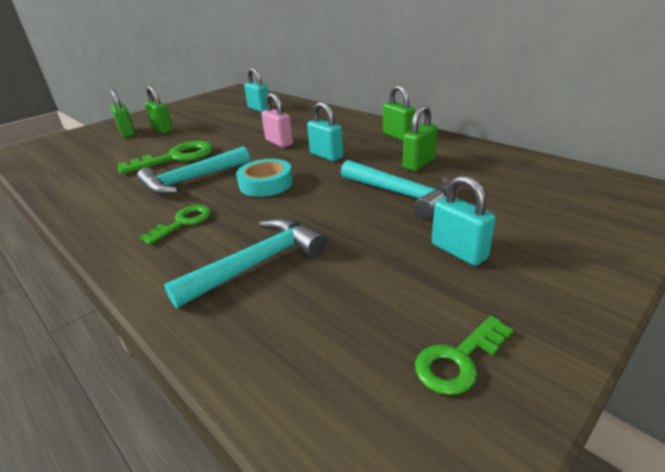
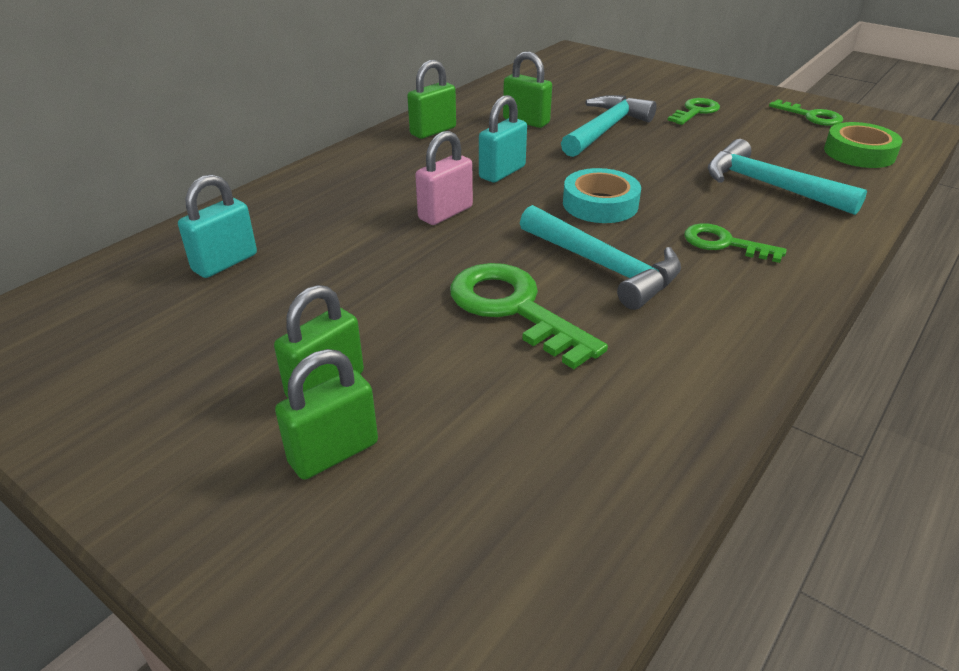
camera: 100 degrees left, 5 degrees up
turquoise padlock [432,175,496,266] -> green key [668,98,720,125]
none -> green tape [824,122,903,168]

